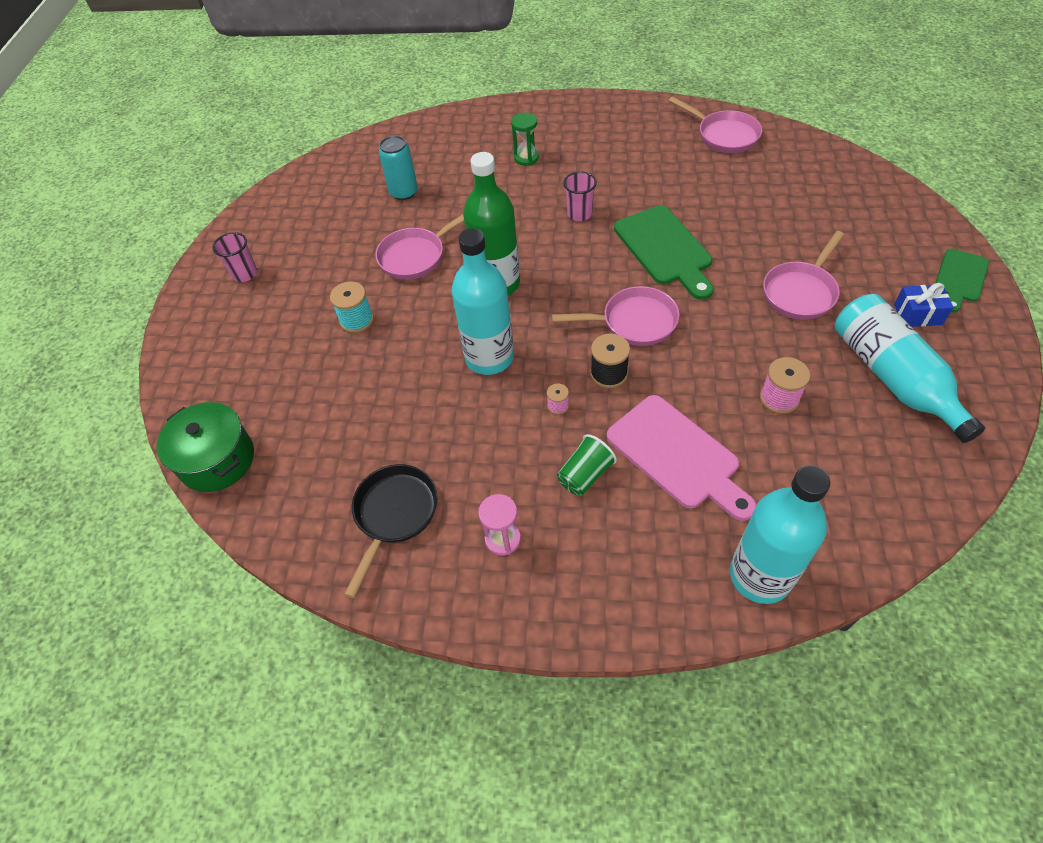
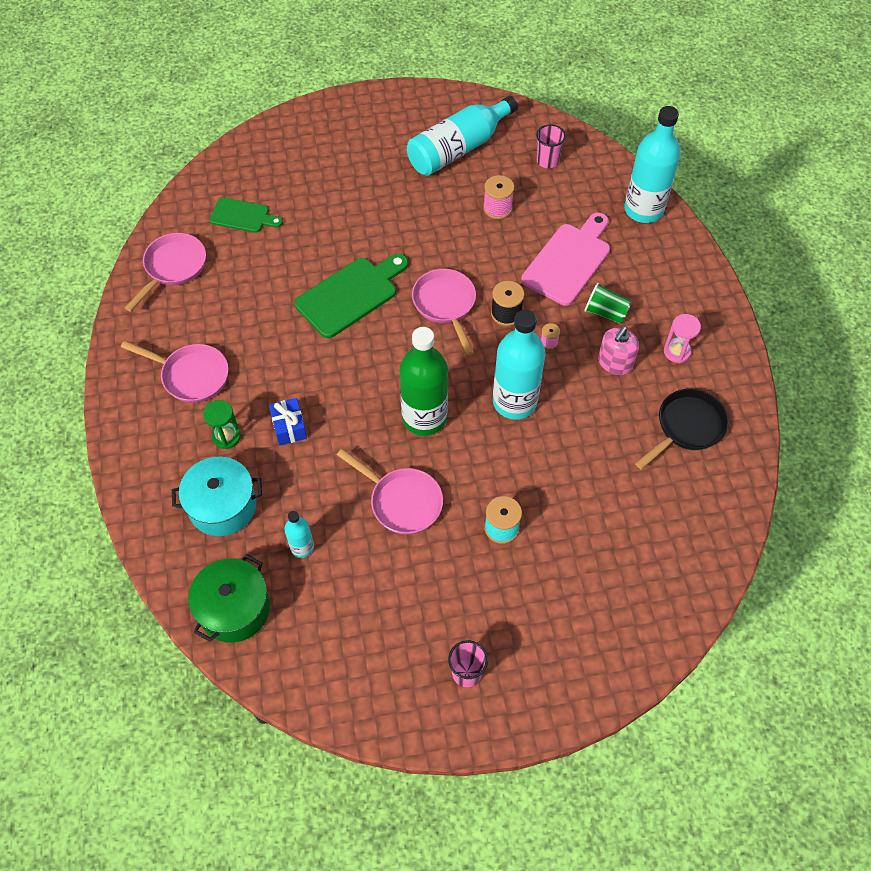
camera: 110 degrees left, 5 degrees up
green pot [156,402,254,492] -> green pot moved to [188,554,270,643]
black pan [344,464,438,598] -> black pan turned 135 degrees clockwise [635,389,729,469]
turquoise can [379,136,418,200] -> turquoise bottle [284,511,314,558]
pink cup [563,171,597,221] -> pink cup moved to [536,124,566,168]
pink pan [763,231,844,320] -> pink pan moved to [121,341,228,403]
blue gift [894,283,954,327] -> blue gift moved to [269,398,307,445]
green cutting board [935,249,989,313] -> green cutting board moved to [210,197,283,233]
none -> turquoise pot [172,457,262,536]
none -> pink soap dispenser [598,326,639,375]

